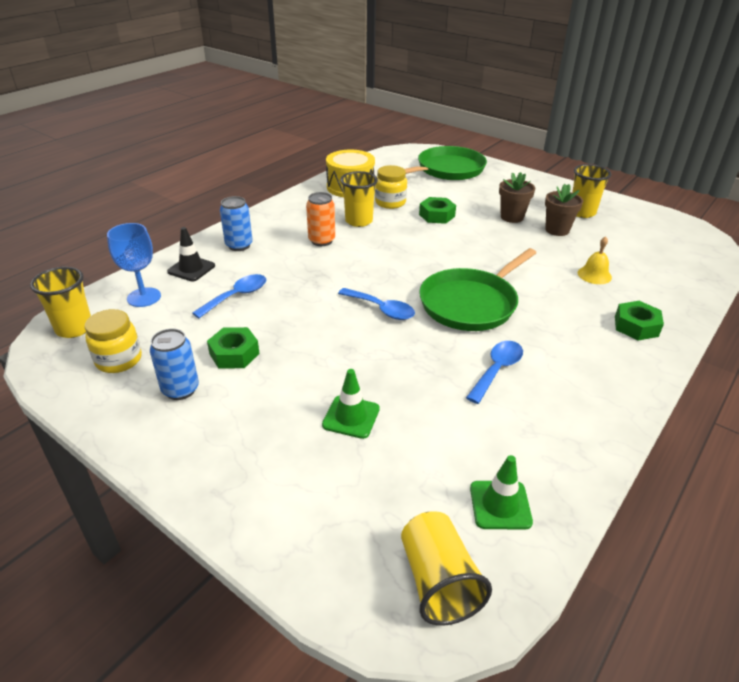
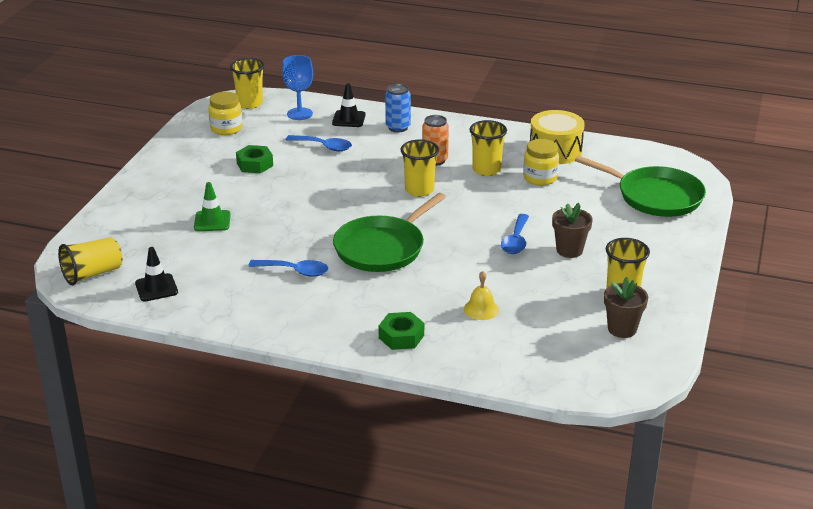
camera: 70 degrees right, 5 degrees down
blue can [150,329,199,400] -> none
blue spoon [338,288,415,320] -> blue spoon moved to [501,214,529,254]
green nut [419,197,456,224] -> none
green pan [419,248,536,331] -> green pan turned 75 degrees counterclockwise [333,193,446,272]
green traffic cone [470,455,533,530] -> black traffic cone [135,247,178,301]
brown flower pot [545,184,583,236] -> brown flower pot moved to [604,277,648,338]
none -> yellow cup [400,140,439,197]

